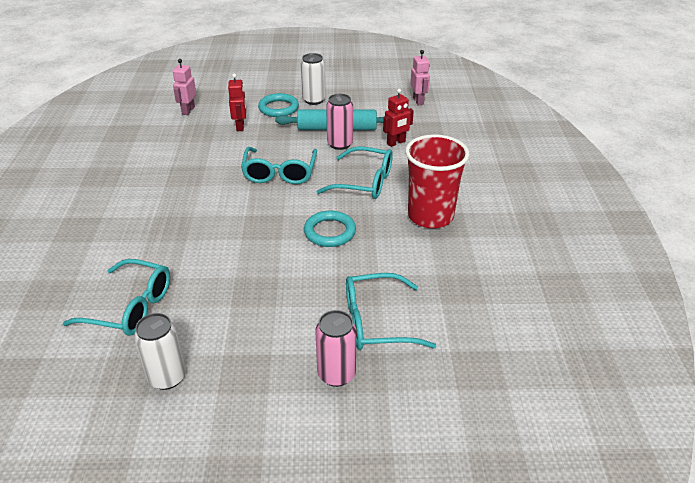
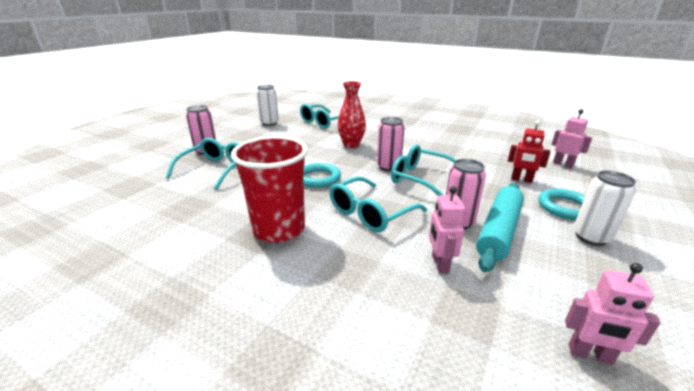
camera: 120 degrees right, 10 degrees down
red robot [383,89,414,147] -> pink robot [429,186,465,273]
none -> red vase [338,81,366,148]
none -> pink can [377,117,405,171]

